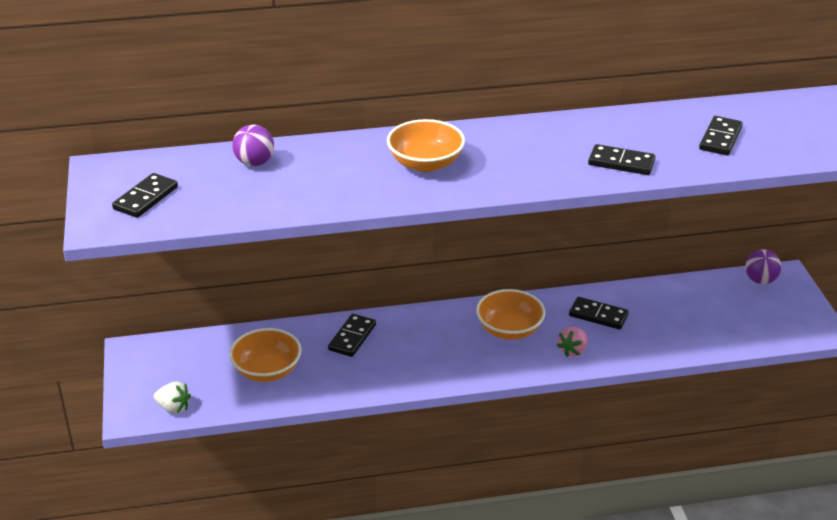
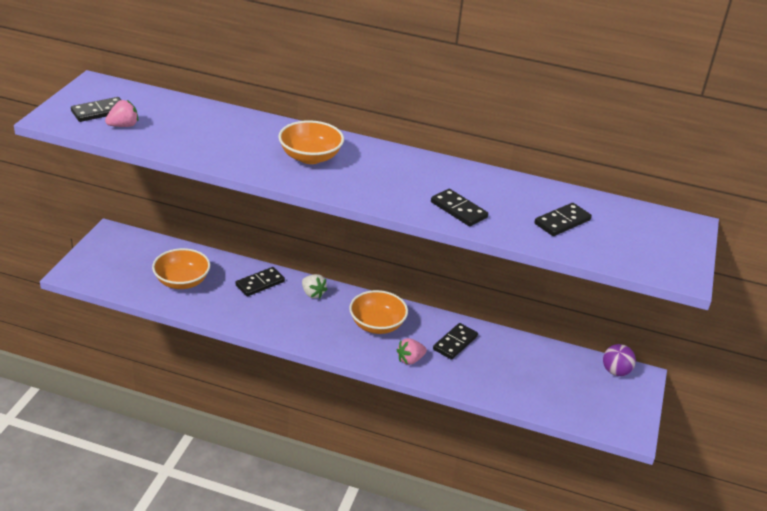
camera: 25 degrees right, 0 degrees up
white strawberry [154,381,191,414] -> white strawberry moved to [302,274,328,298]
purple ball [232,125,274,166] -> none
black domino [569,297,629,330] -> black domino turned 75 degrees clockwise [433,323,478,360]
none -> pink strawberry [105,100,138,127]

